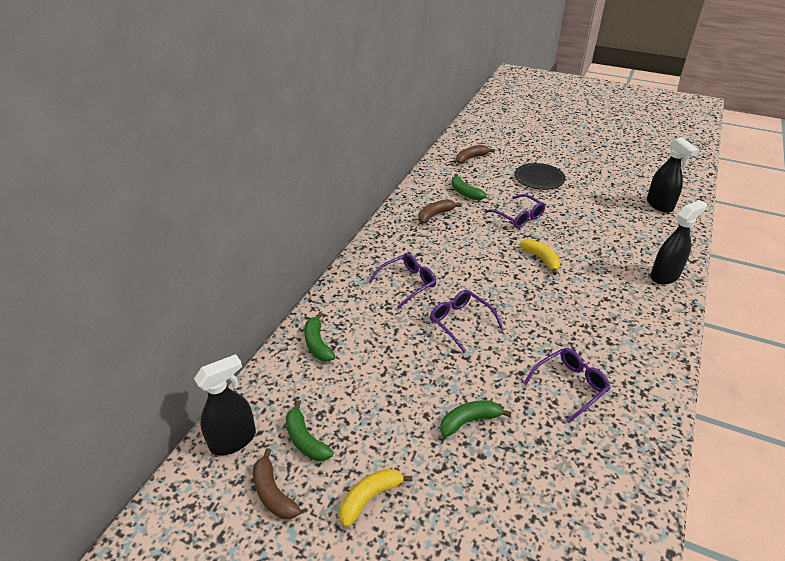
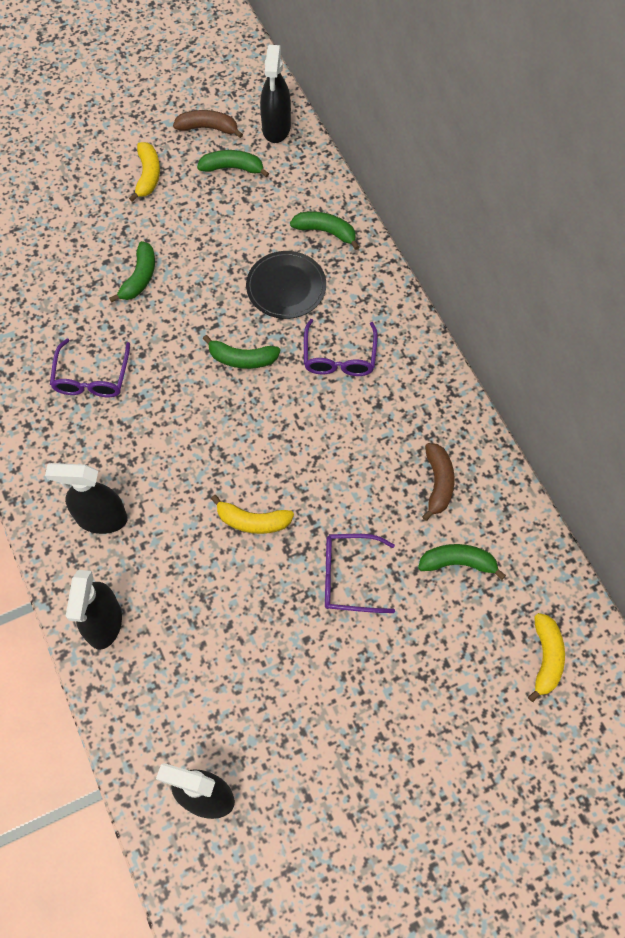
camera: 130 degrees right, 25 degrees up
purple glasses [430,290,503,353] -> green banana [203,335,280,369]
brown banana [456,145,495,164] -> yellow banana [528,613,565,702]
black plate [515,163,565,190] -> black plate moved to [246,251,326,319]
none -> black spray bottle [45,463,127,534]

